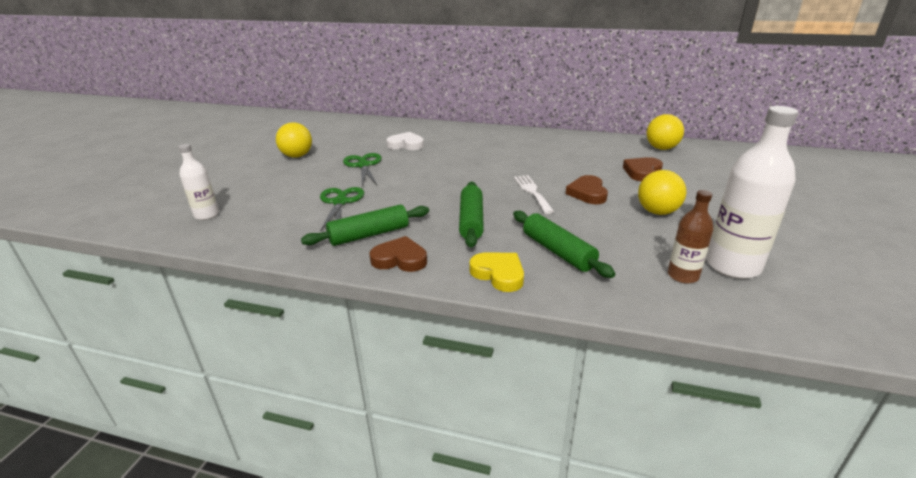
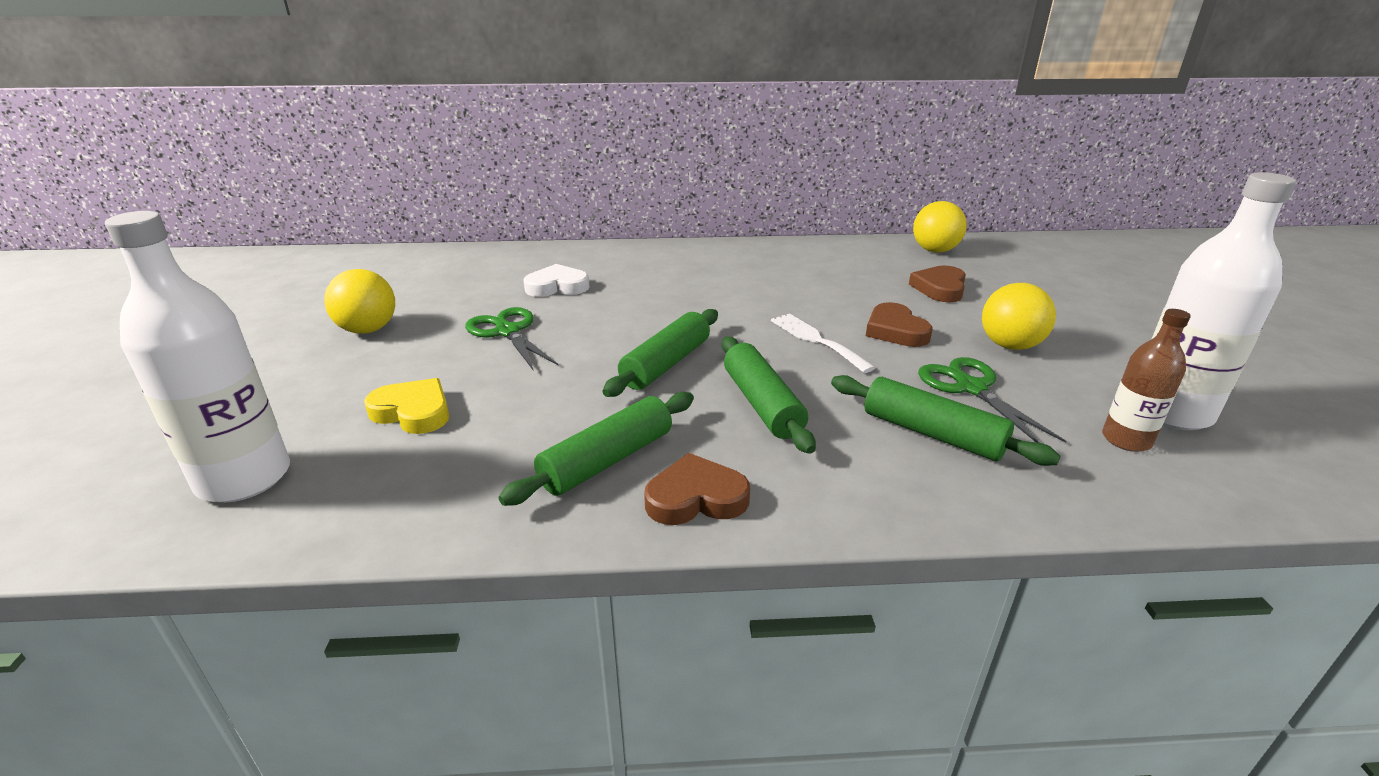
camera: 20 degrees left, 0 degrees up
white bottle [179,144,219,220] -> white bottle [105,211,290,502], size x1.76
green scissors [320,187,364,232] -> green scissors moved to [918,357,1066,443]
yellow heart [469,253,524,292] -> yellow heart moved to [364,378,449,434]
none -> green rolling pin [603,309,718,397]

